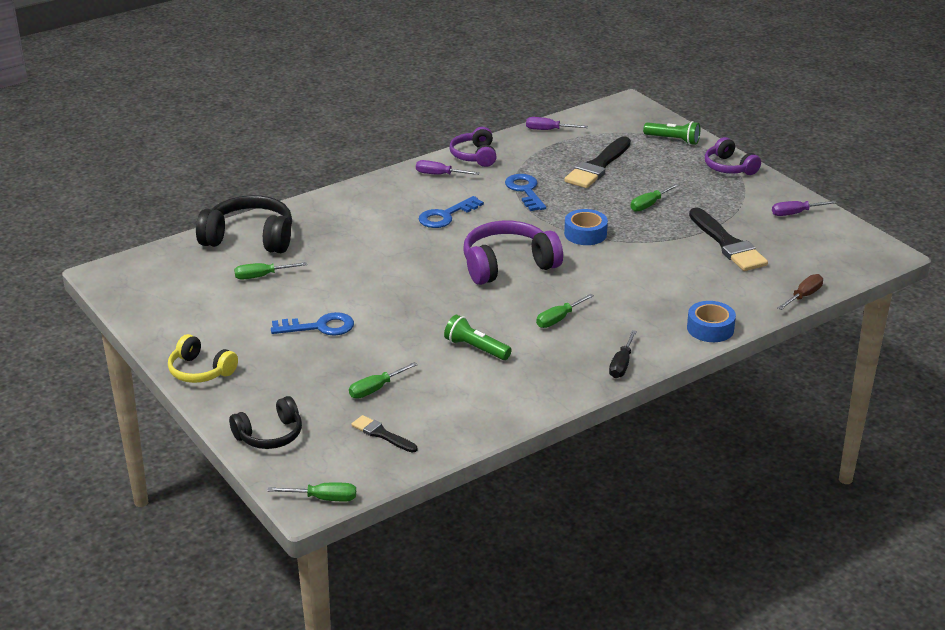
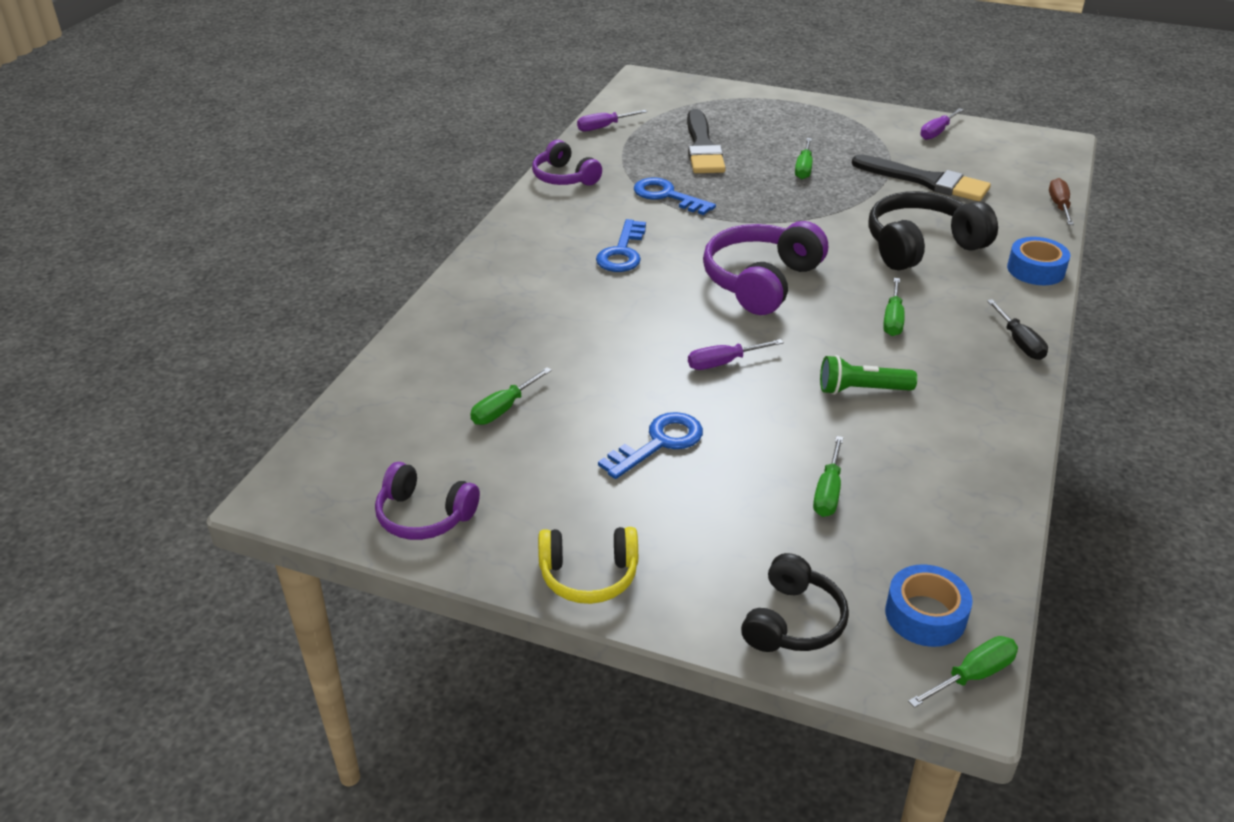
camera: 35 degrees left, 5 degrees up
black headphones [196,195,292,253] -> black headphones moved to [868,191,998,271]
black brush [351,415,417,453] -> none
purple screwdriver [416,160,480,175] -> purple screwdriver moved to [688,339,784,370]
blue tape [564,209,608,245] -> blue tape moved to [885,564,973,647]
green flashlight [643,121,700,145] -> none
purple headphones [705,137,761,175] -> purple headphones moved to [375,462,480,540]

